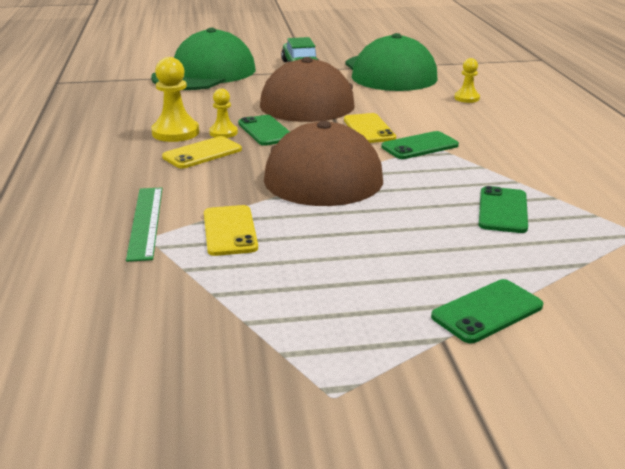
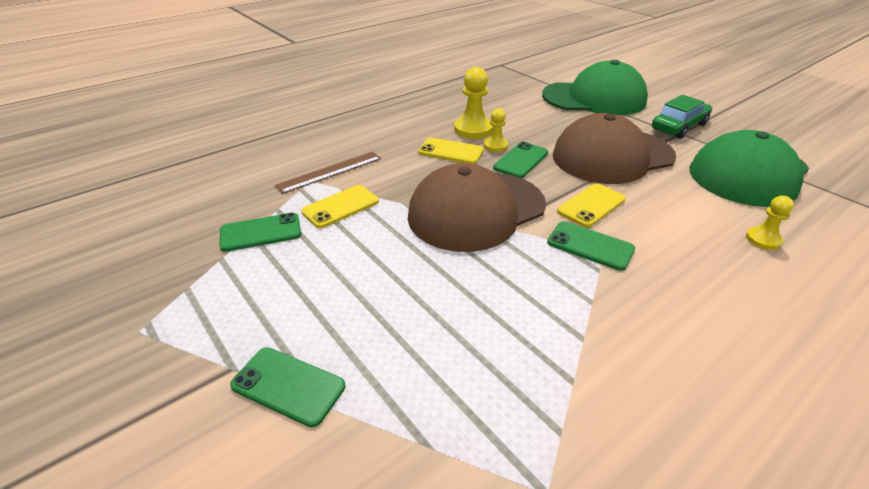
camera: 60 degrees right, 10 degrees up
green ruler [126,187,162,262] -> brown ruler [275,152,381,194]
green phone [479,186,528,233] -> green phone moved to [220,213,301,252]

